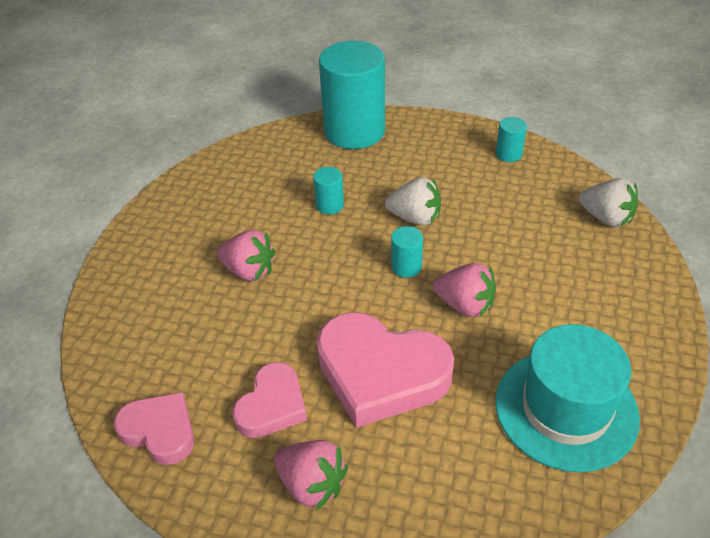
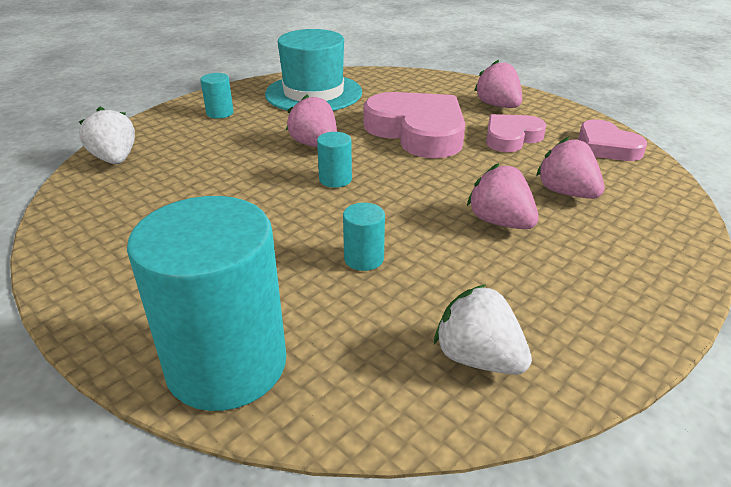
camera: 155 degrees left, 10 degrees down
white strawberry [385,177,441,226] -> white strawberry moved to [434,284,532,375]
turquoise cylinder [496,117,527,162] -> turquoise cylinder moved to [200,73,234,119]
none -> pink strawberry [536,137,605,199]

